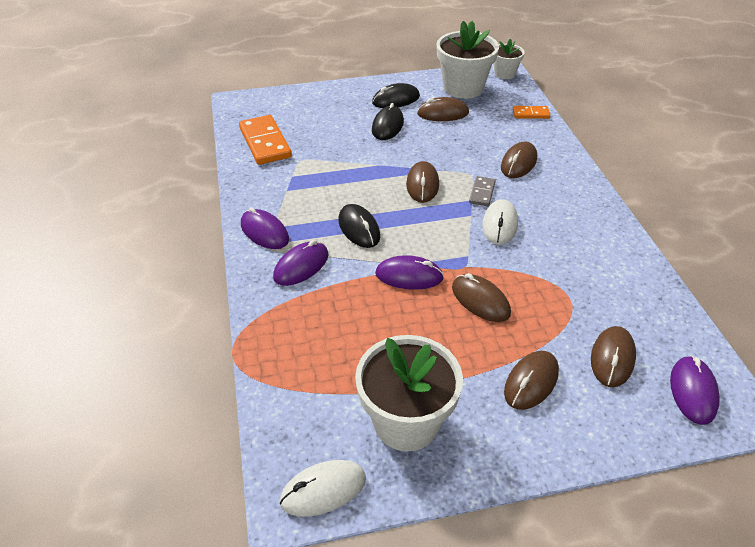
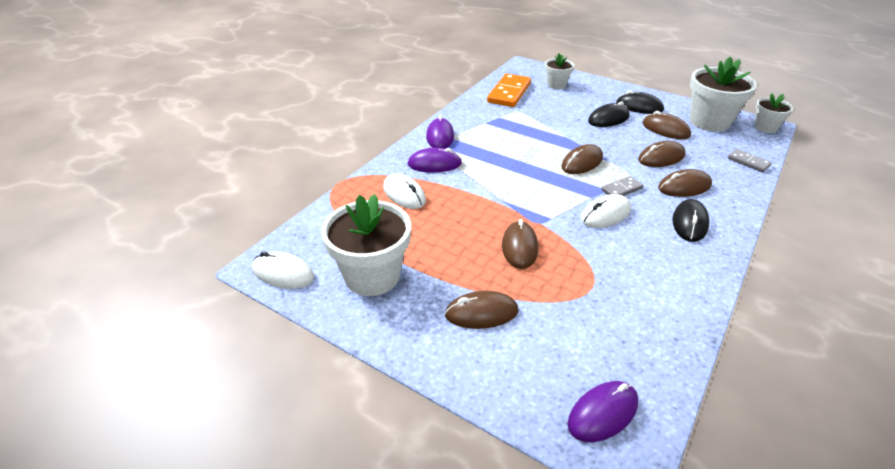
camera: 45 degrees right, 5 degrees down
black mouse [338,204,380,248] -> black mouse moved to [672,199,710,242]
purple mouse [375,255,444,290] -> none
orange domino [513,106,550,119] -> grey domino [728,149,772,172]
brown mouse [591,326,636,388] -> brown mouse moved to [638,141,686,167]
none -> white mouse [383,173,426,209]
none -> white flower pot [545,53,574,89]

